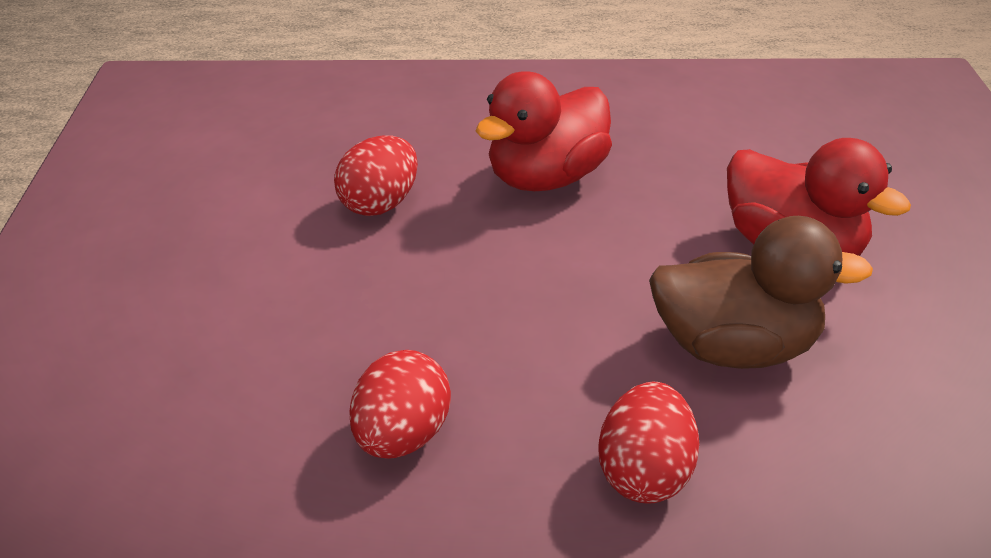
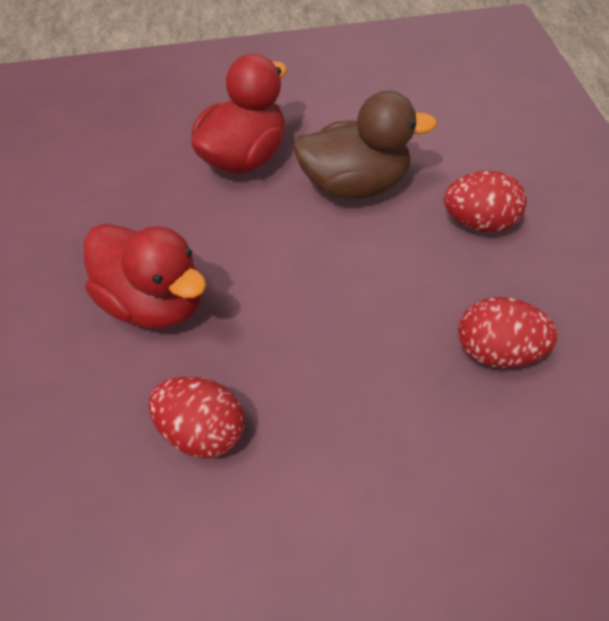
camera: 95 degrees left, 15 degrees up
brown duck [649,216,873,369] -> brown duck turned 90 degrees clockwise [293,91,437,199]

